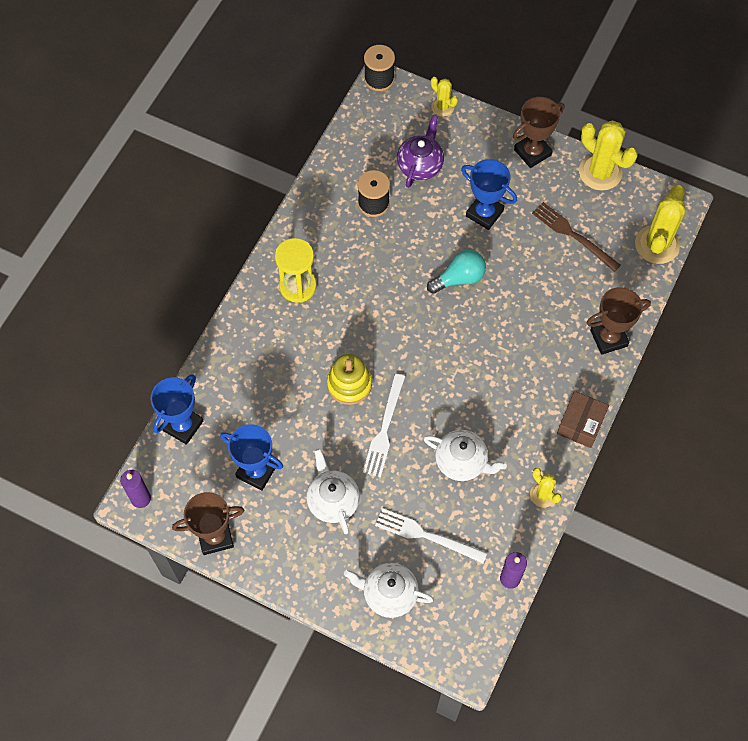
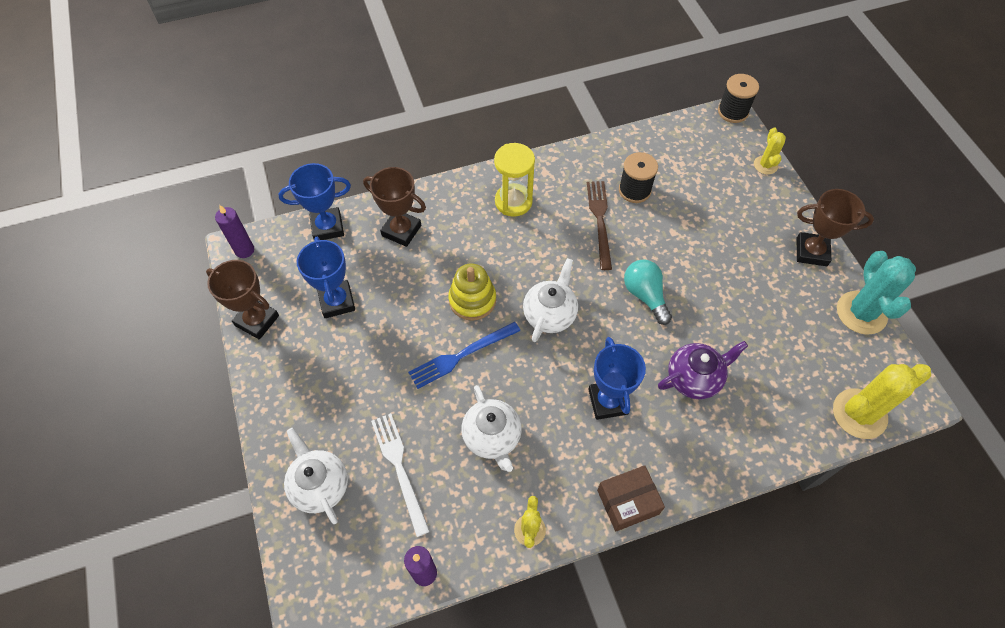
camera: 45 degrees right, 5 degrees down
white teapot [307,448,360,534] -> white teapot moved to [523,258,578,342]
white fork [363,374,405,477] -> blue fork [408,322,520,389]
purple teapot [397,115,444,188] -> purple teapot moved to [658,341,748,399]
turquoise light bulb [427,249,486,294] -> turquoise light bulb turned 135 degrees counterclockwise [624,259,672,325]
blue trophy [461,159,517,230] -> blue trophy moved to [588,337,646,420]
brown fork [532,202,621,272] -> brown fork moved to [587,181,612,270]
yellow cactus [579,121,638,191] -> turquoise cactus [837,251,916,335]
brown trophy [587,287,651,355] -> brown trophy moved to [363,167,426,247]

